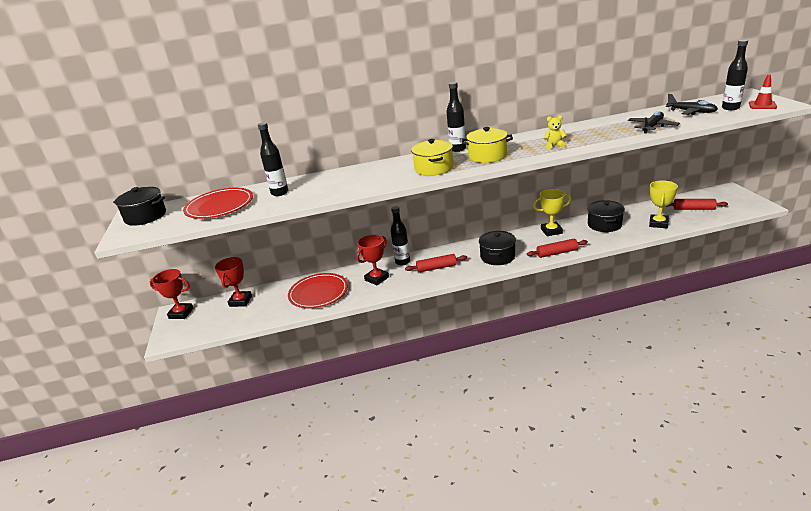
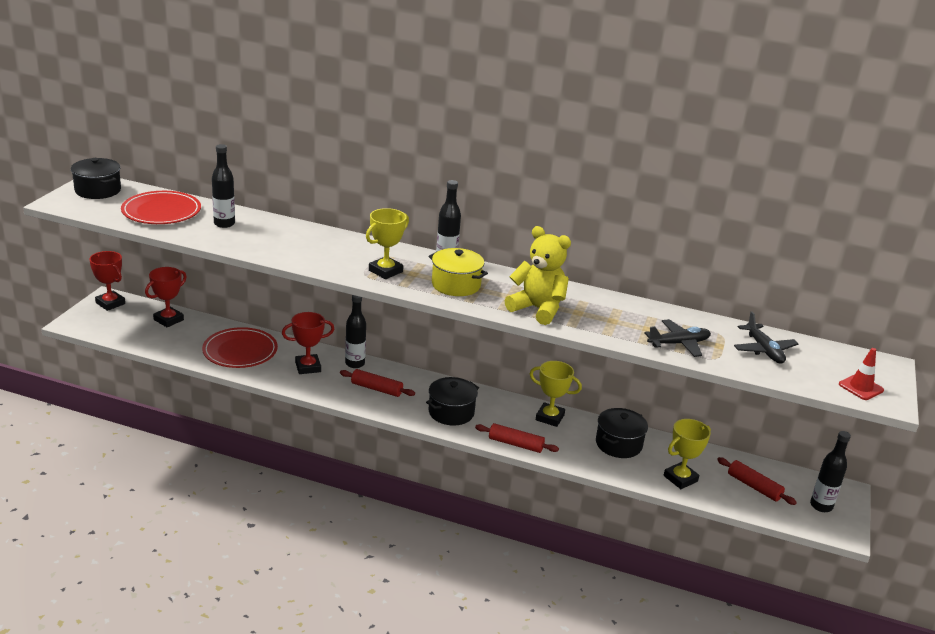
camera: 25 degrees right, 0 degrees up
yellow pot [411,139,453,176] -> yellow trophy [366,208,409,279]
yellow teddy bear [544,115,567,149] -> yellow teddy bear [505,226,571,325], size x2.11
black bottle [722,40,748,110] -> black bottle moved to [810,431,851,512]

